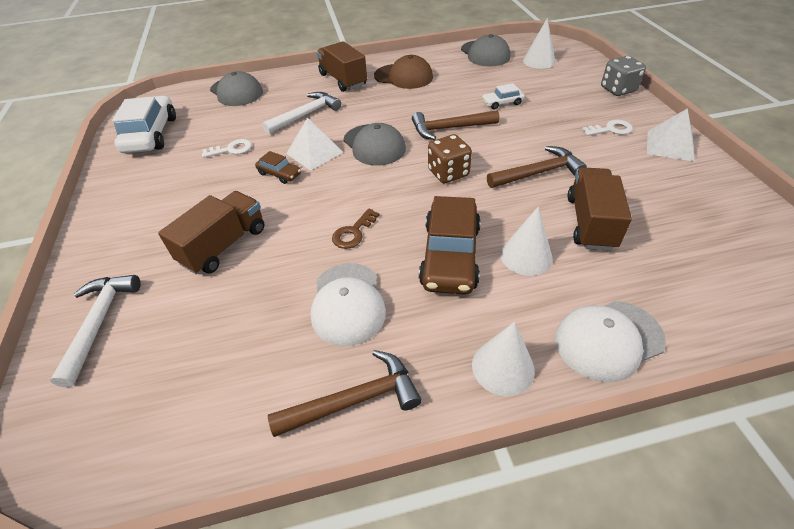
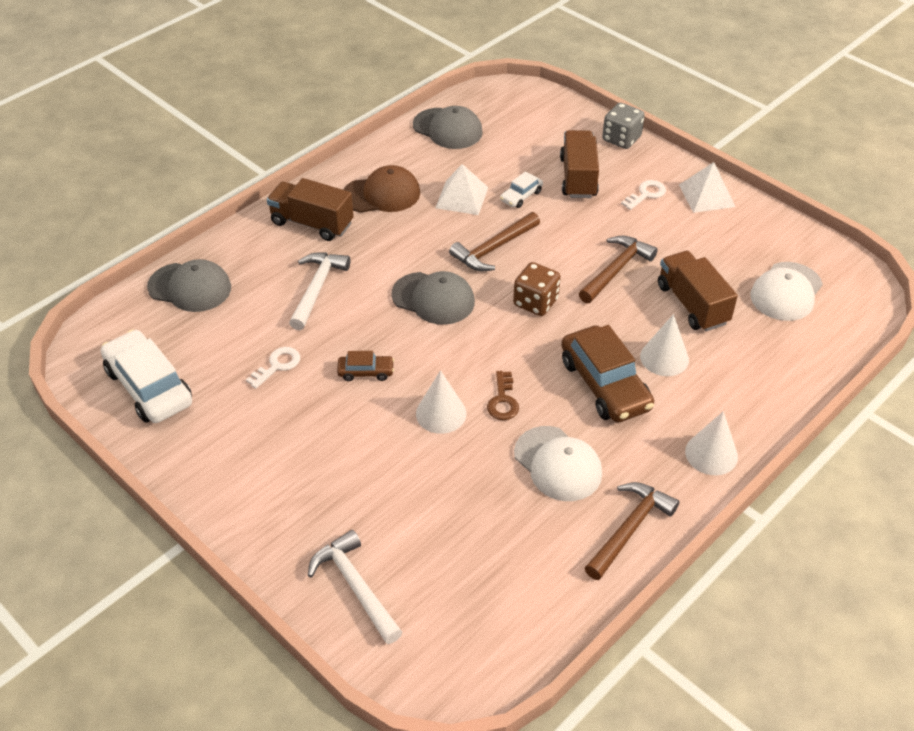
camera: 35 degrees left, 0 degrees up
brown truck [158,191,265,274] -> brown truck moved to [560,130,599,198]
white pyramid [286,118,343,171] -> white pyramid moved to [435,164,488,215]
white cone [523,18,556,69] -> white cone moved to [416,370,466,434]
white cap [555,301,666,382] -> white cap moved to [750,262,823,321]

